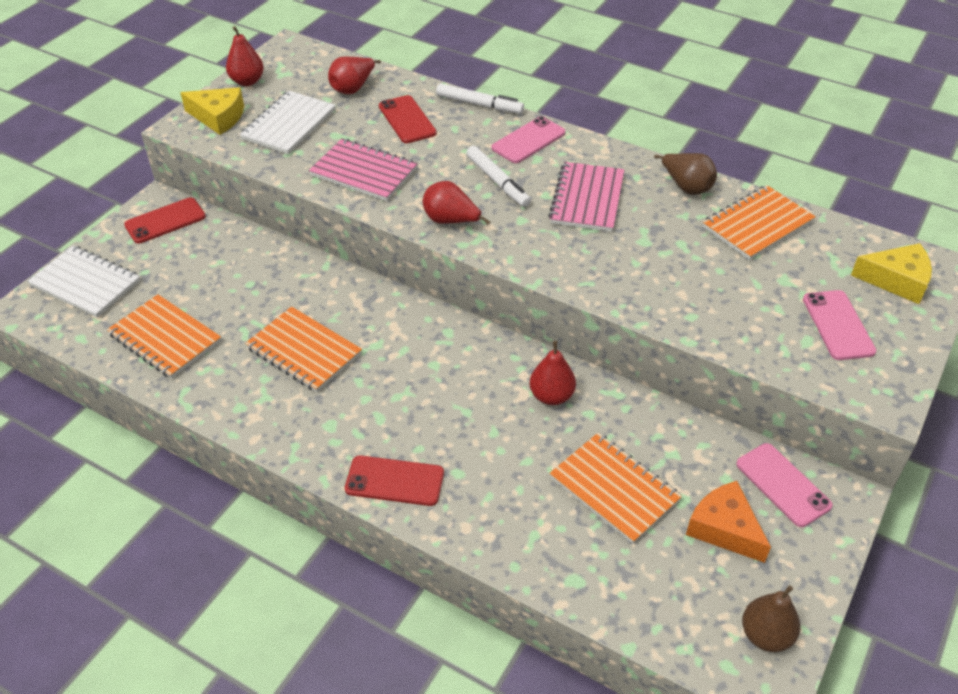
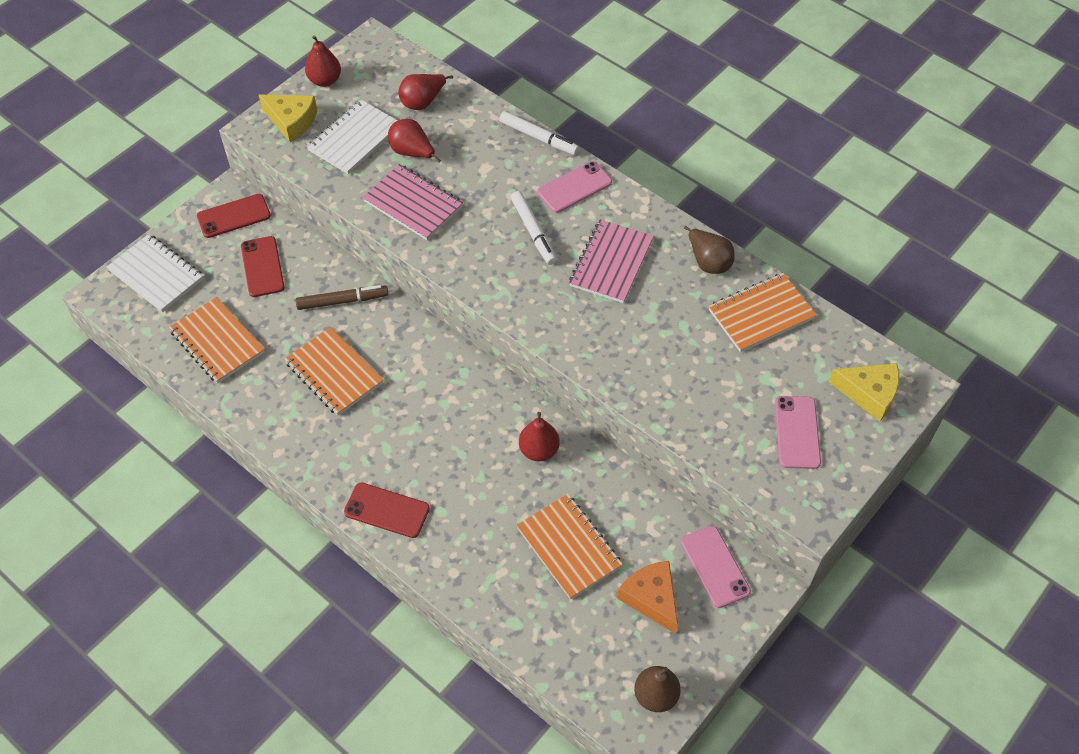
camera: 10 degrees right, 10 degrees up
red phone [379,95,437,143] -> red phone moved to [241,236,285,297]
red pear [423,181,490,225] -> red pear moved to [388,119,441,163]
none -> brown marker [296,285,388,310]

